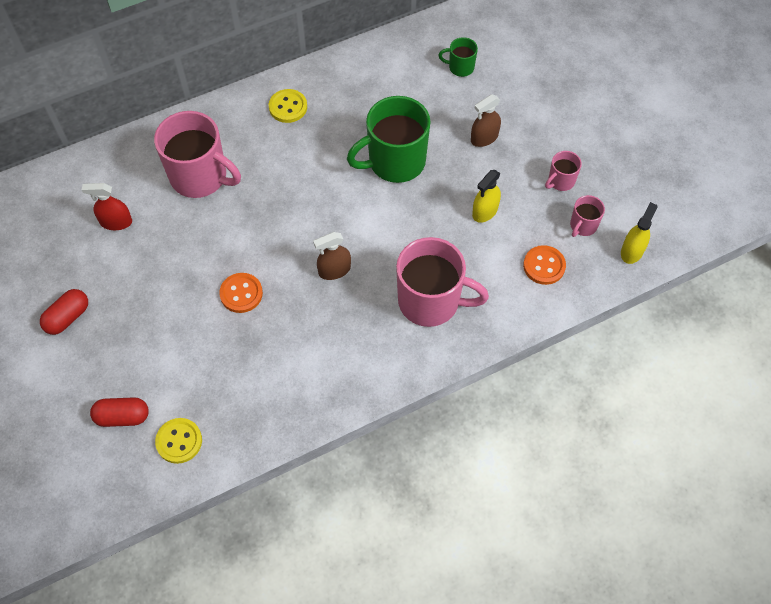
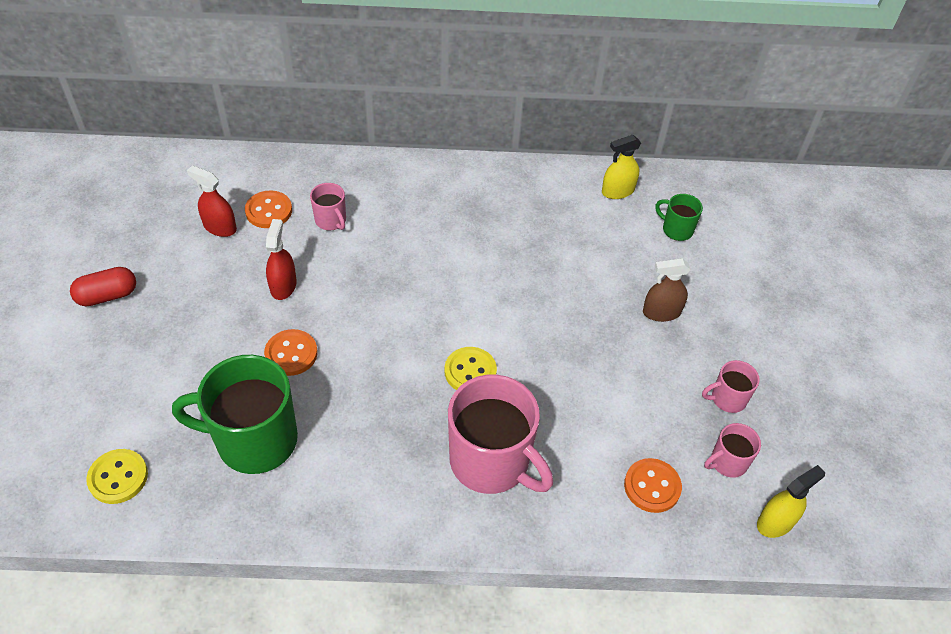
camera: 25 degrees right, 10 degrees down
red capsule [90,397,149,427] -> none
pink mug [154,111,241,198] -> pink mug [310,183,346,231], size x0.47
yellow button [269,89,307,123] -> yellow button moved to [445,347,497,390]
brown spray bottle [313,232,351,280] -> none
green mug [347,96,430,183] -> green mug moved to [172,355,298,474]
yellow spray bottle [472,170,501,223] -> yellow spray bottle moved to [602,135,641,199]
none -> orange button [245,190,292,228]
none -> red spray bottle [266,219,297,300]

